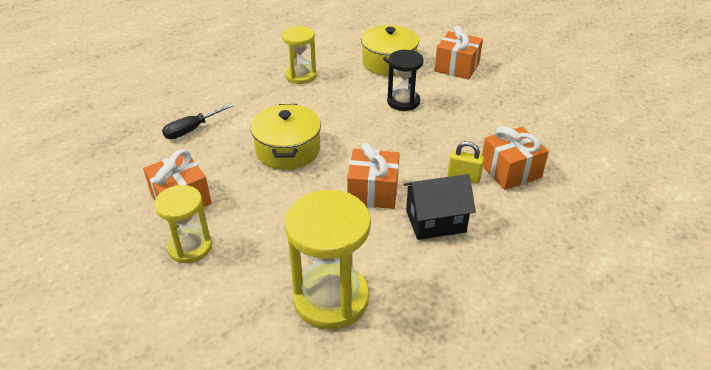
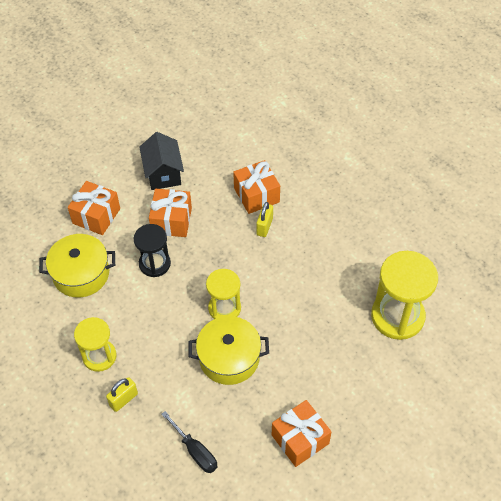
camera: 90 degrees left, 15 degrees up
yellow hourglass [154,185,212,263] -> yellow hourglass moved to [206,269,241,319]
orange gift [347,142,400,209] -> orange gift moved to [149,189,192,237]
black house [404,174,476,240] -> black house moved to [139,132,184,190]
none -> yellow padlock [106,377,138,412]

